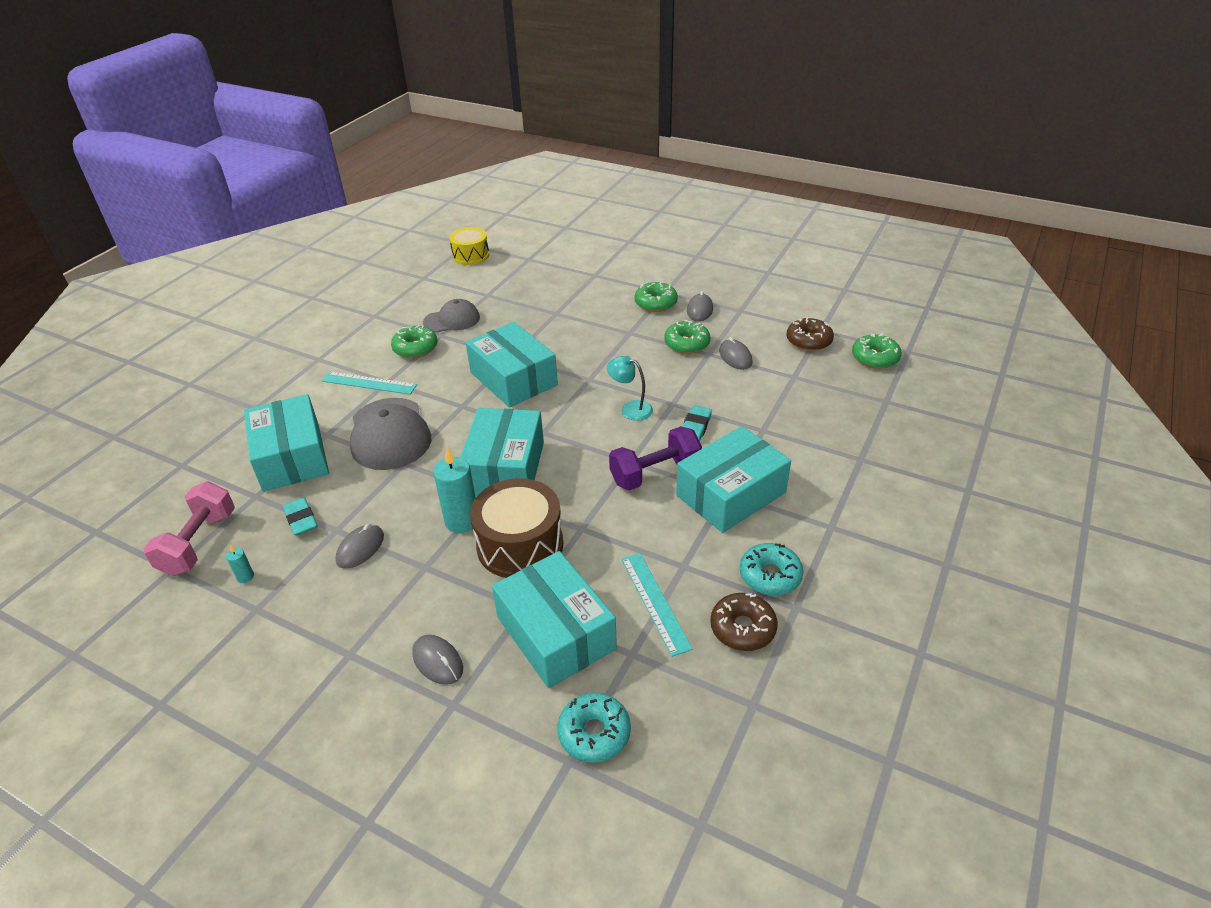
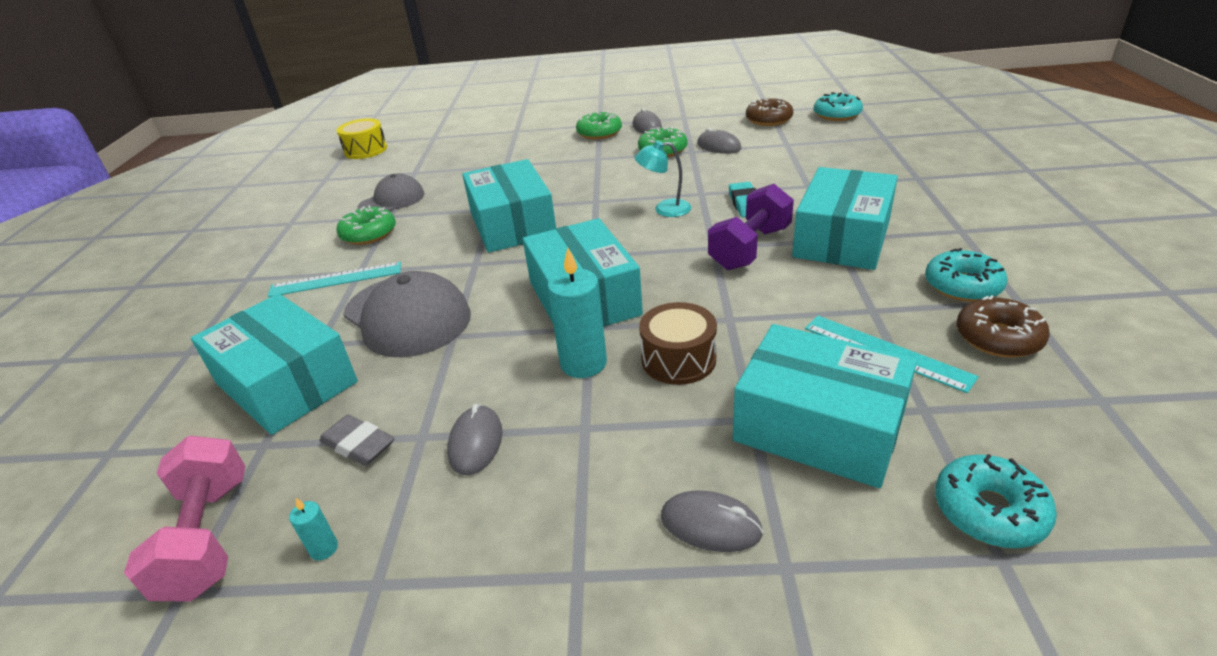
camera: 25 degrees left, 5 degrees down
turquoise eraser [283,498,318,536] -> grey eraser [319,415,394,466]
turquoise box [466,322,558,408] -> turquoise box turned 45 degrees clockwise [462,159,556,253]
brown drum [470,478,563,578] -> brown drum [639,302,717,385], size x0.65
green donut [852,333,902,369] -> turquoise donut [814,92,863,121]

